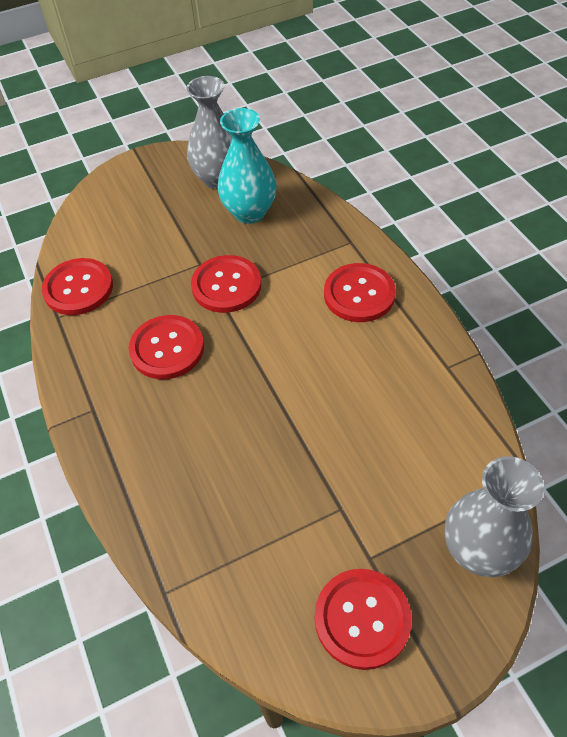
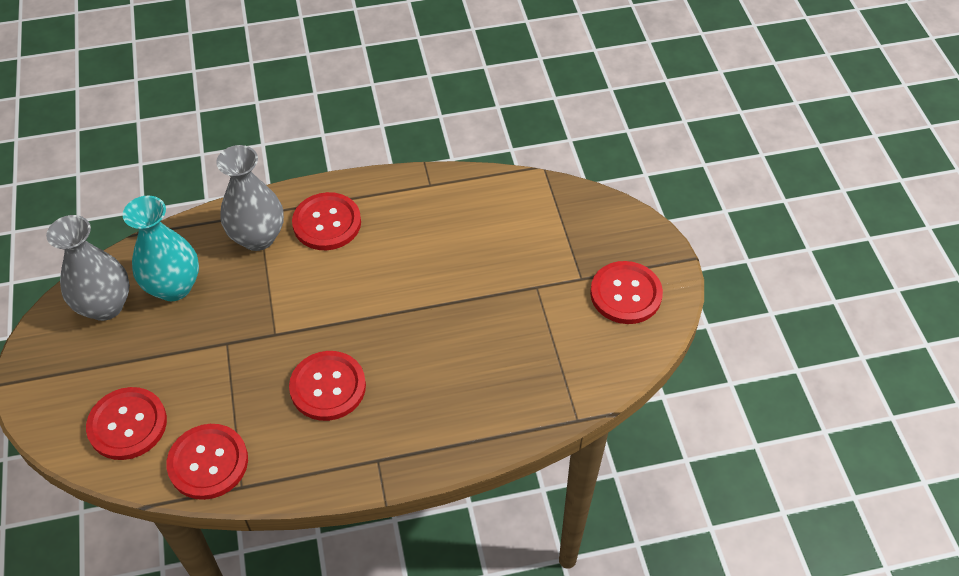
camera: 80 degrees left, 0 degrees up
red button [191,255,261,313] -> red button moved to [86,387,167,460]
grey vase [445,456,544,577] -> grey vase moved to [216,145,284,251]

